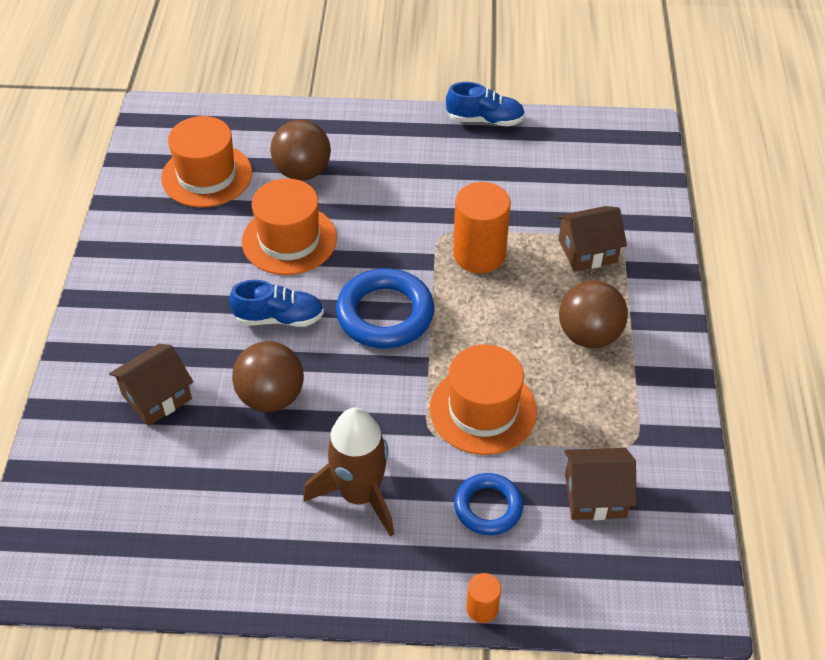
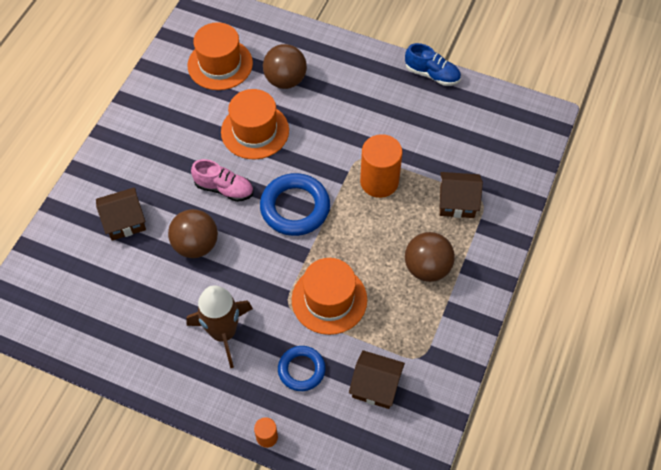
camera: 20 degrees right, 10 degrees up
blue shoe [229,280,324,327] -> pink shoe [191,159,253,202]

